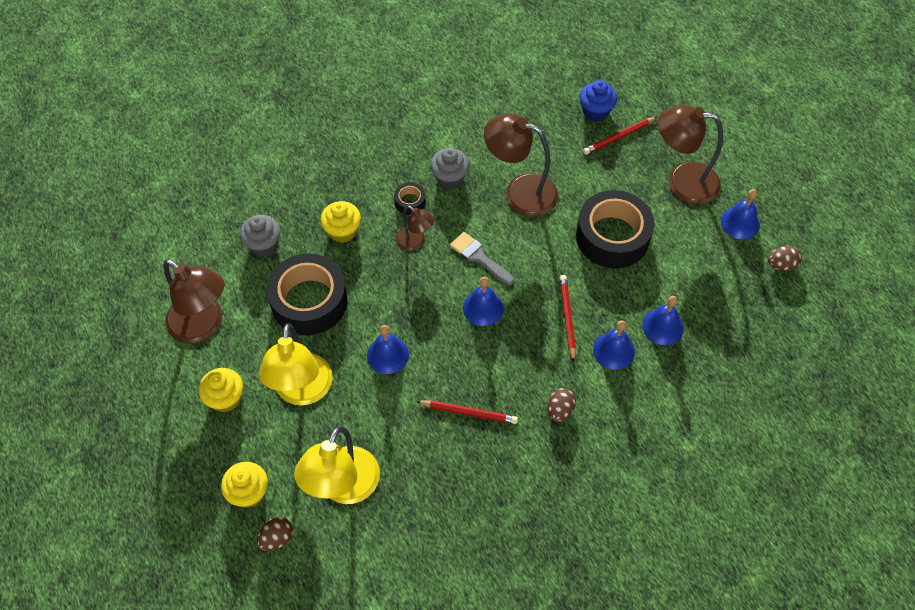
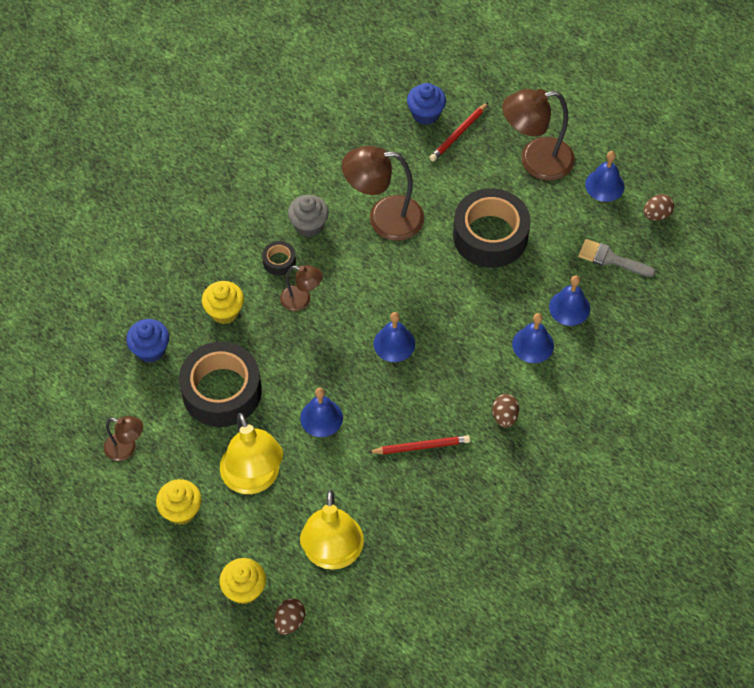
camera: 20 degrees left, 0 degrees up
brown lamp [163,259,225,343] -> brown lamp [104,416,143,461], size x0.54
grey cupcake [240,215,281,257] -> blue cupcake [126,319,169,363]
grey brush [450,232,514,285] -> grey brush moved to [578,239,656,277]
red pencil [560,275,576,362] -> none

